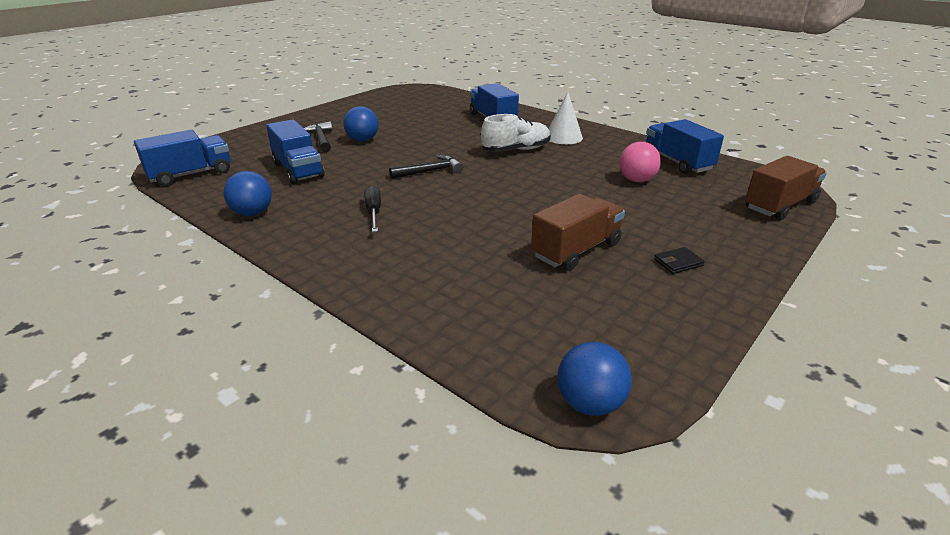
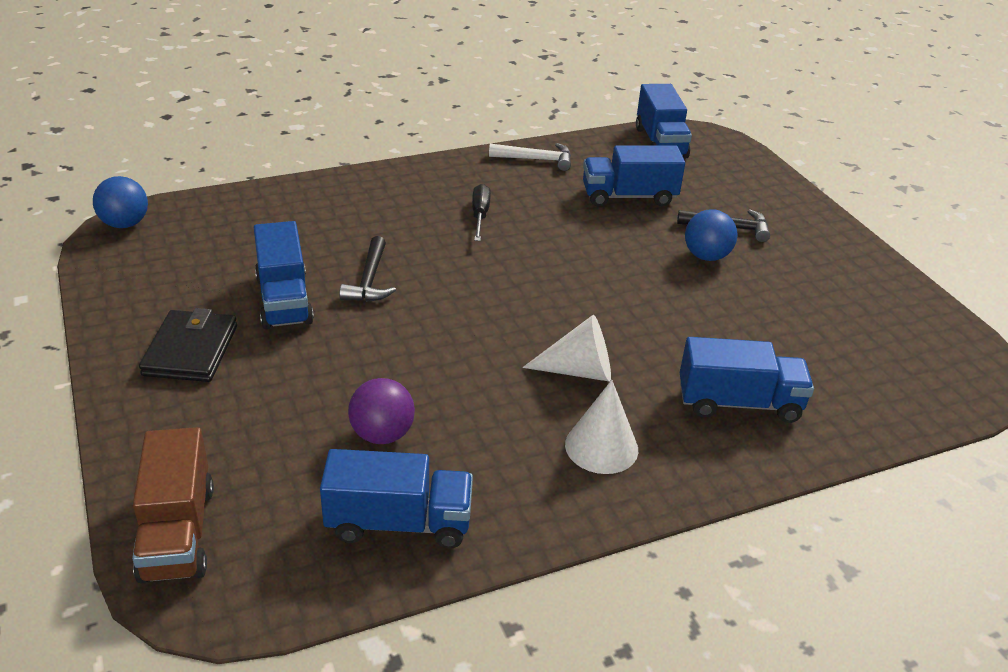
camera: 115 degrees right, 5 degrees up
blue ball [223,171,272,216] -> white hammer [489,143,571,171]
black screwdriver [364,185,381,232] -> black screwdriver turned 105 degrees counterclockwise [472,184,491,241]
black hammer [389,155,463,179] -> black hammer moved to [339,236,396,302]
white shoe [481,114,551,152] -> white cone [523,315,611,382]
brown truck [531,194,625,271] -> blue truck [254,221,314,329]
pink ball [619,142,661,182] -> purple ball [348,378,415,444]
black wallet [654,247,705,274] -> black wallet [139,308,237,382], size x1.99

